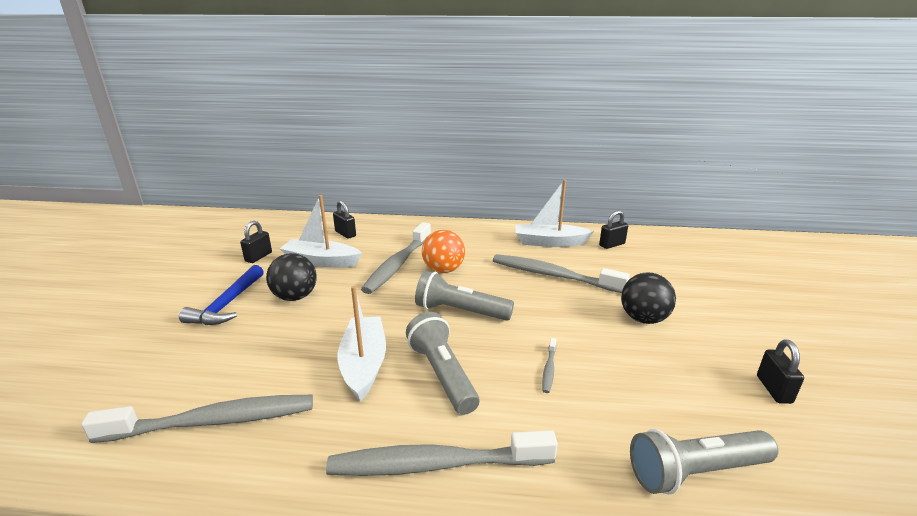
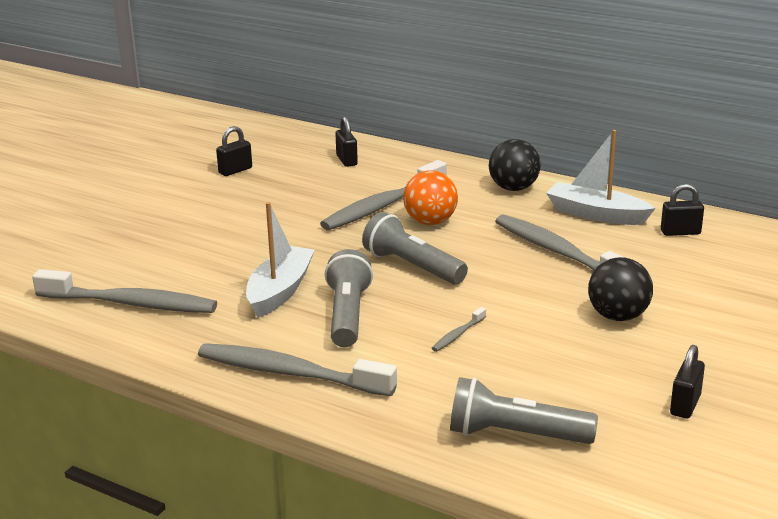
camera: 25 degrees right, 0 degrees up
blue hammer [179,265,264,325] -> none
black ball [266,253,317,301] -> black ball moved to [489,139,541,191]
white boat [280,195,362,267] -> none

